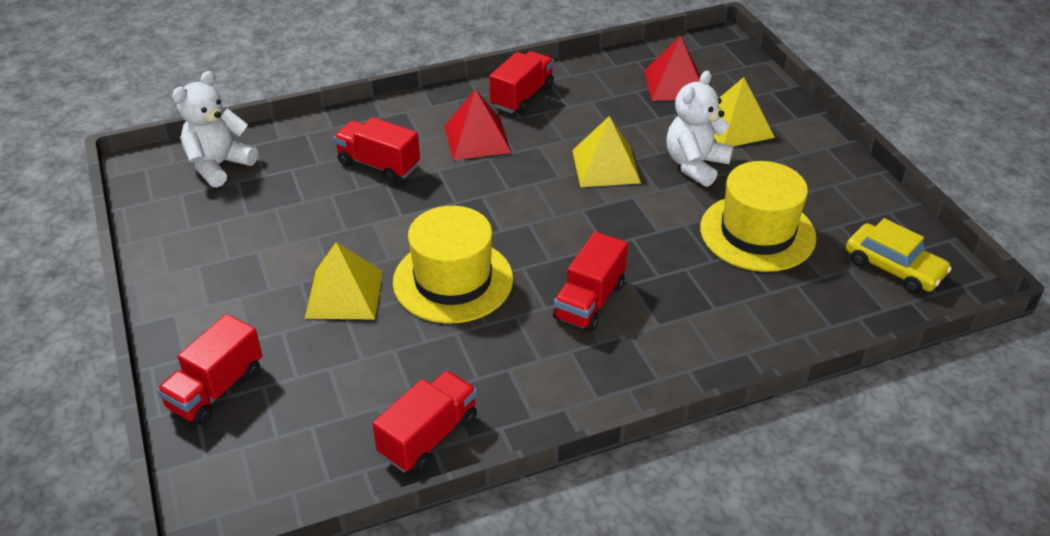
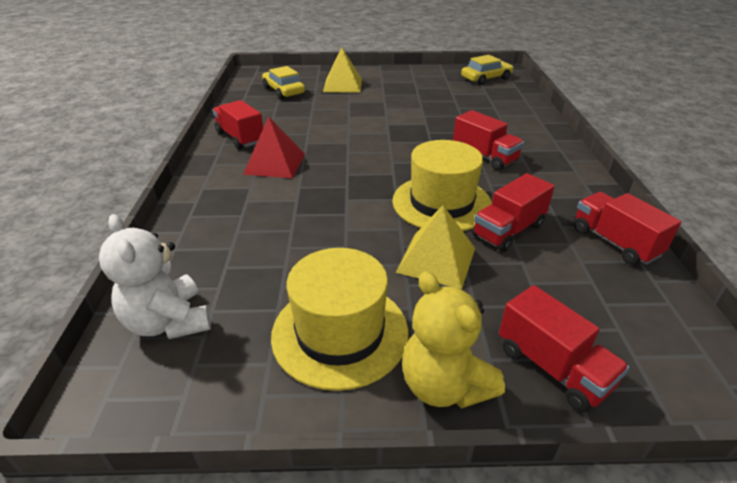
camera: 70 degrees left, 5 degrees down
red truck [334,117,420,182] -> red truck moved to [472,173,555,252]
yellow pyramid [572,116,641,187] -> none
red pyramid [644,36,700,101] -> yellow car [262,66,305,99]
white teddy bear [666,70,733,187] -> none
yellow hat [700,161,816,272] -> yellow hat moved to [271,248,408,391]
none -> yellow teddy bear [402,271,505,408]

